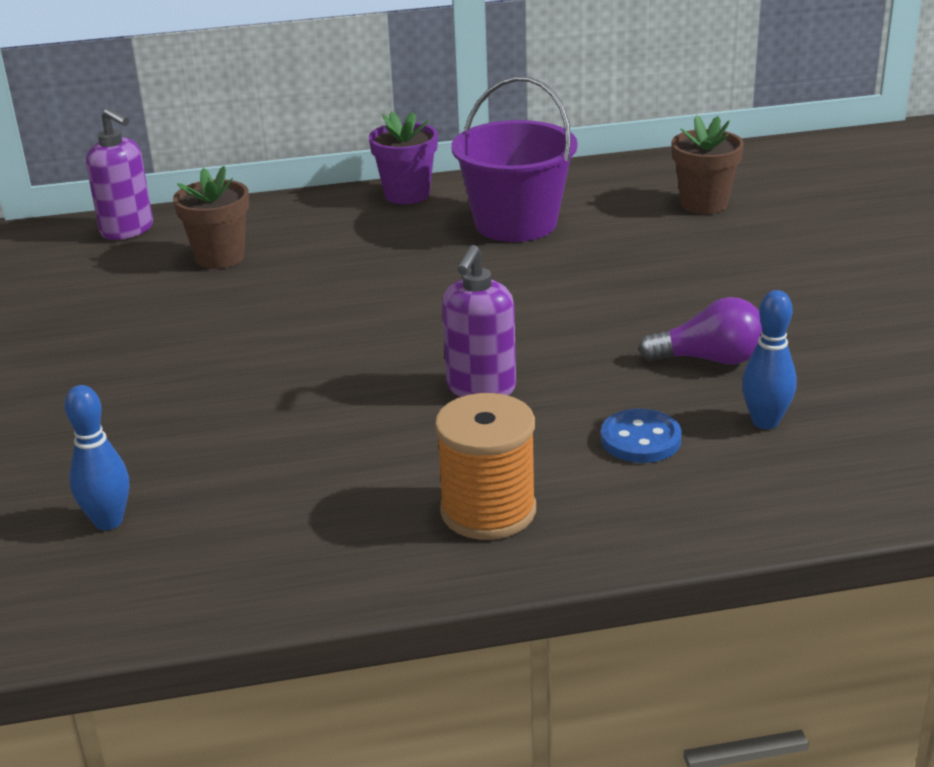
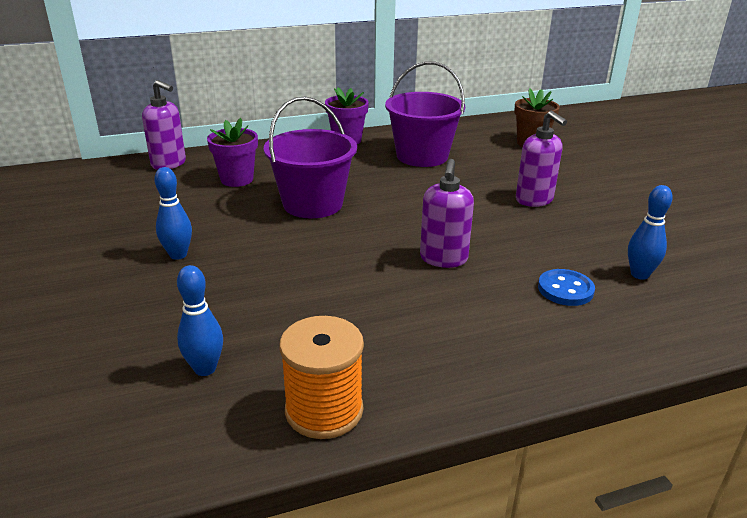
camera: 10 degrees left, 0 degrees up
brown flower pot [173,166,249,269] -> purple flower pot [207,118,258,187]
orange spool [435,393,536,540] -> orange spool moved to [279,316,364,439]
purple light bulb [638,297,762,364] -> none
none -> blue bowling pin [154,167,192,260]
none -> purple bucket [264,96,357,218]
none -> purple soap dispenser [516,111,567,207]

